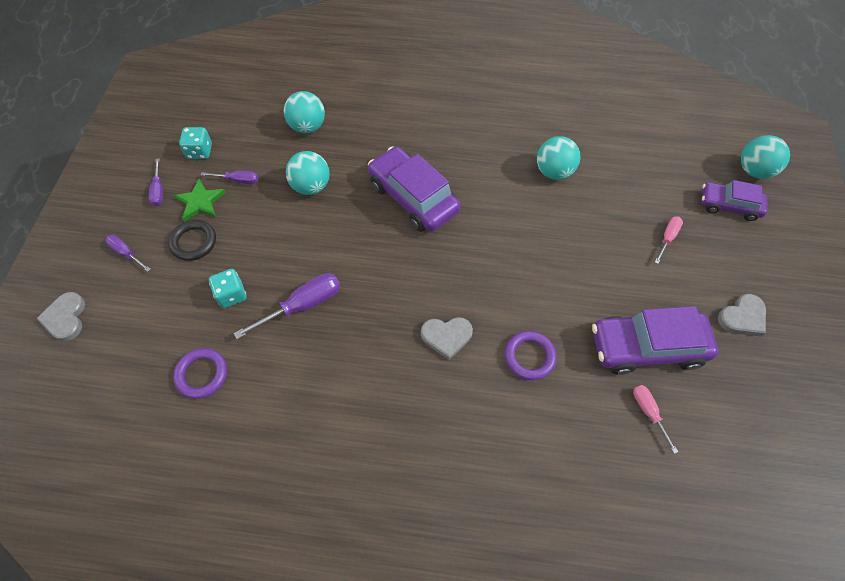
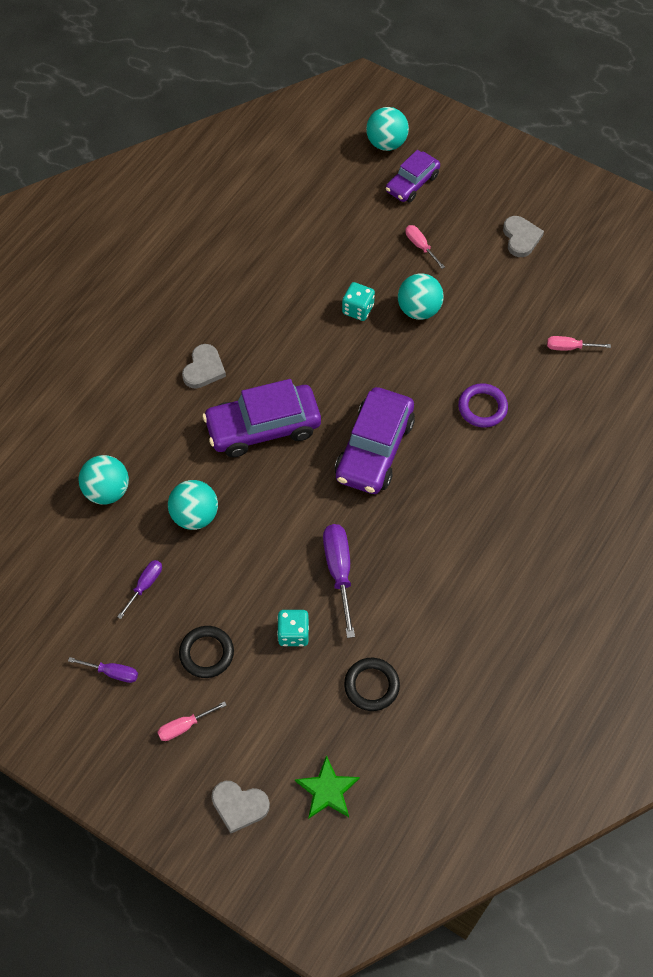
camera: 65 degrees left, 0 degrees up
purple screwdriver [105,235,151,272] -> pink screwdriver [158,701,227,741]
green star [173,179,226,221] -> green star moved to [295,755,360,819]
purple ring [173,348,227,399] -> black ring [344,658,400,711]
turquoise dice [179,127,212,159] -> turquoise dice moved to [342,282,375,321]
grey heart [421,317,473,360] -> grey heart moved to [182,344,226,389]
turquoise ball [537,136,580,180] -> turquoise ball moved to [398,274,444,320]
purple car [592,306,719,375] -> purple car moved to [335,387,415,494]

